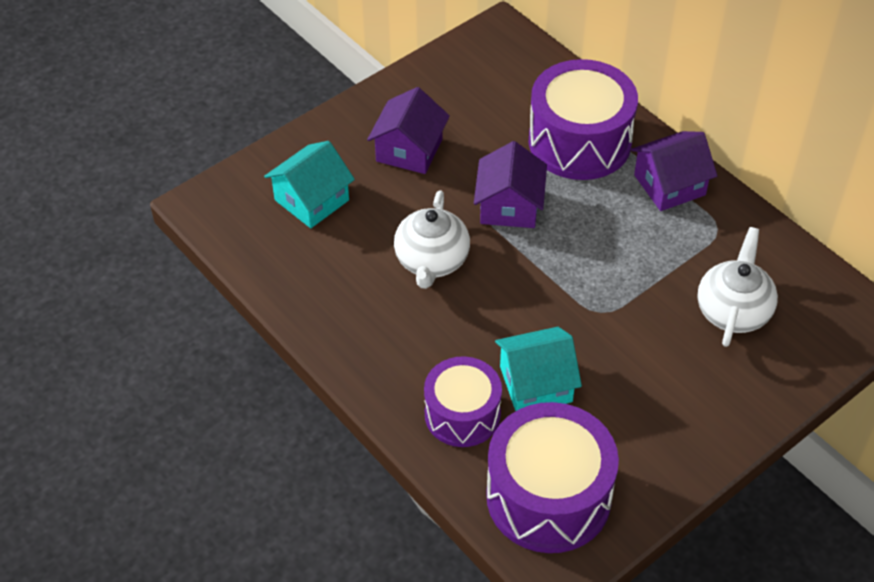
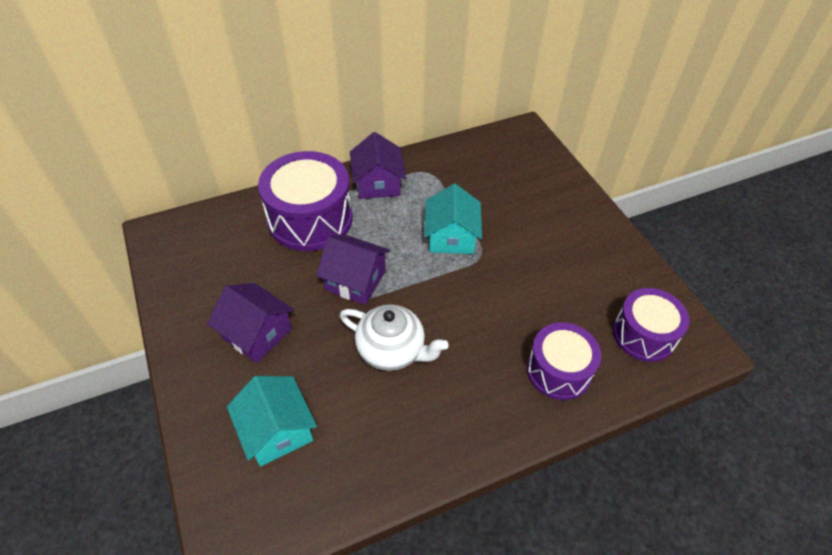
camera: 75 degrees left, 0 degrees up
purple drum [486,402,619,553] -> purple drum [613,288,689,362], size x0.64
turquoise house [495,327,582,411] -> turquoise house moved to [424,184,482,254]
white teapot [698,227,778,347] -> none

